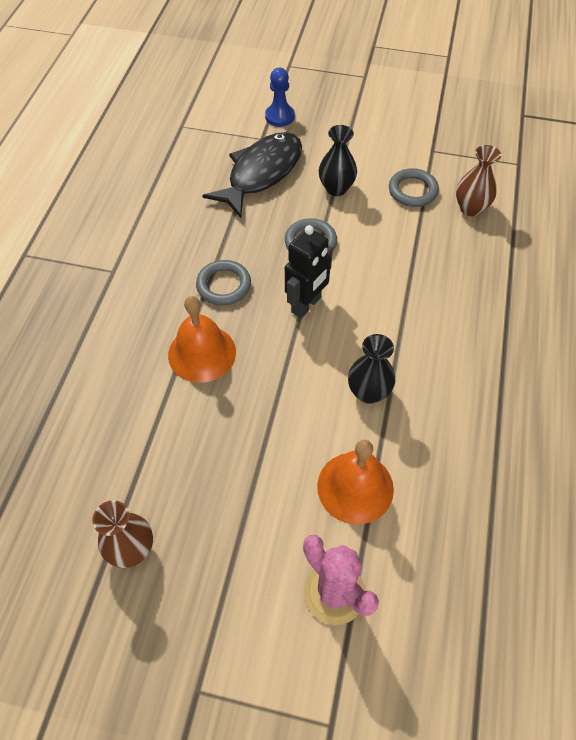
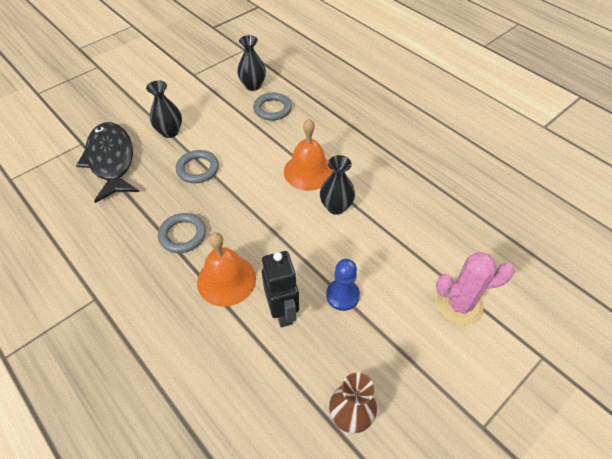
camera: 55 degrees left, 5 degrees down
blue pawn [265,68,295,127] -> blue pawn moved to [326,259,360,311]
black robot [285,225,333,318] -> black robot moved to [262,251,299,327]
orange bell [317,440,394,525] -> orange bell moved to [284,119,333,191]
grey ring [389,168,439,207] -> grey ring moved to [253,93,292,121]
brown vase [456,145,501,216] -> black vase [237,35,266,91]

